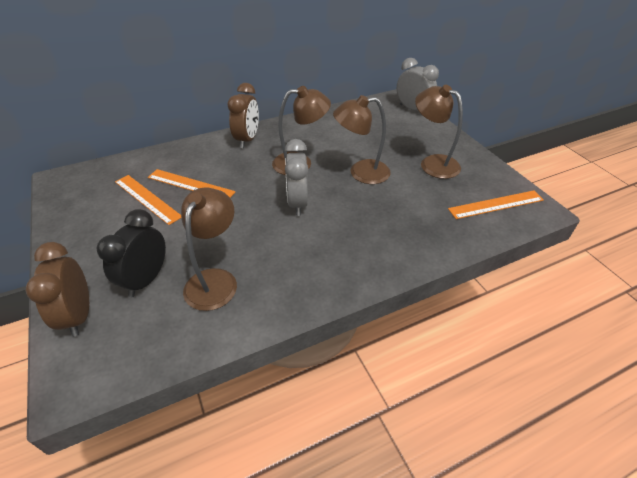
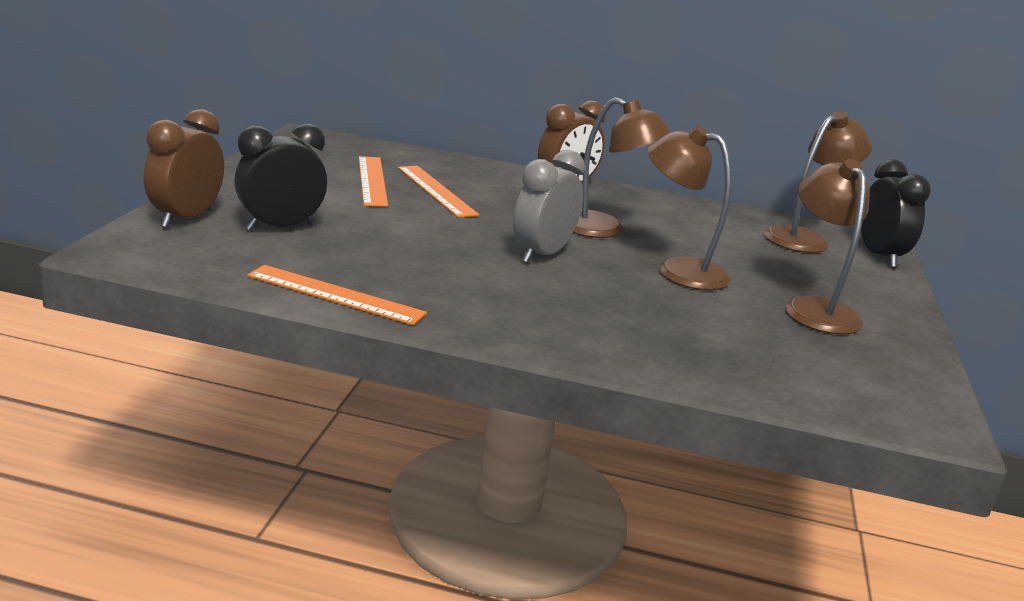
camera: 35 degrees right, 20 degrees down
brown lamp [181,187,237,311] -> brown lamp moved to [764,111,872,253]
grey clock [397,58,439,111] -> black clock [861,159,931,268]
orange ruler [448,190,544,219] -> orange ruler moved to [247,265,427,325]

